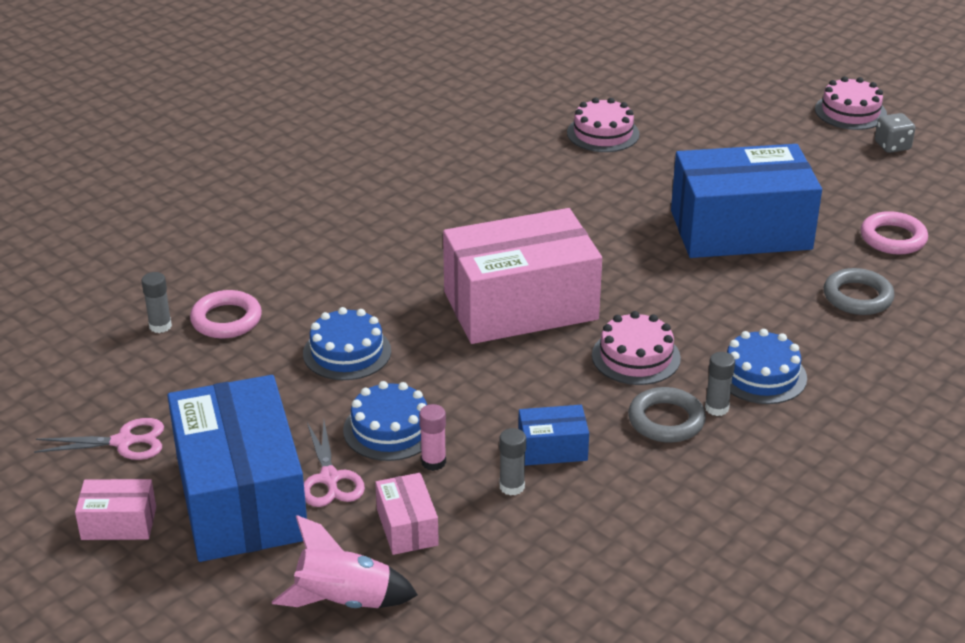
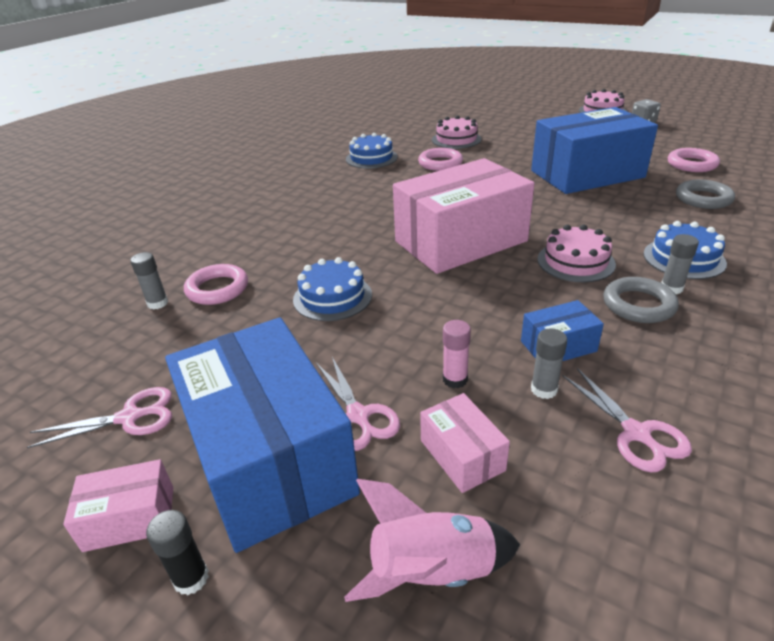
camera: 10 degrees left, 0 degrees up
blue cake [343,381,427,461] -> blue cake moved to [346,133,398,169]
none -> black glue stick [146,510,209,595]
none -> pink ring [418,148,463,171]
none -> pink scissors [562,368,692,472]

